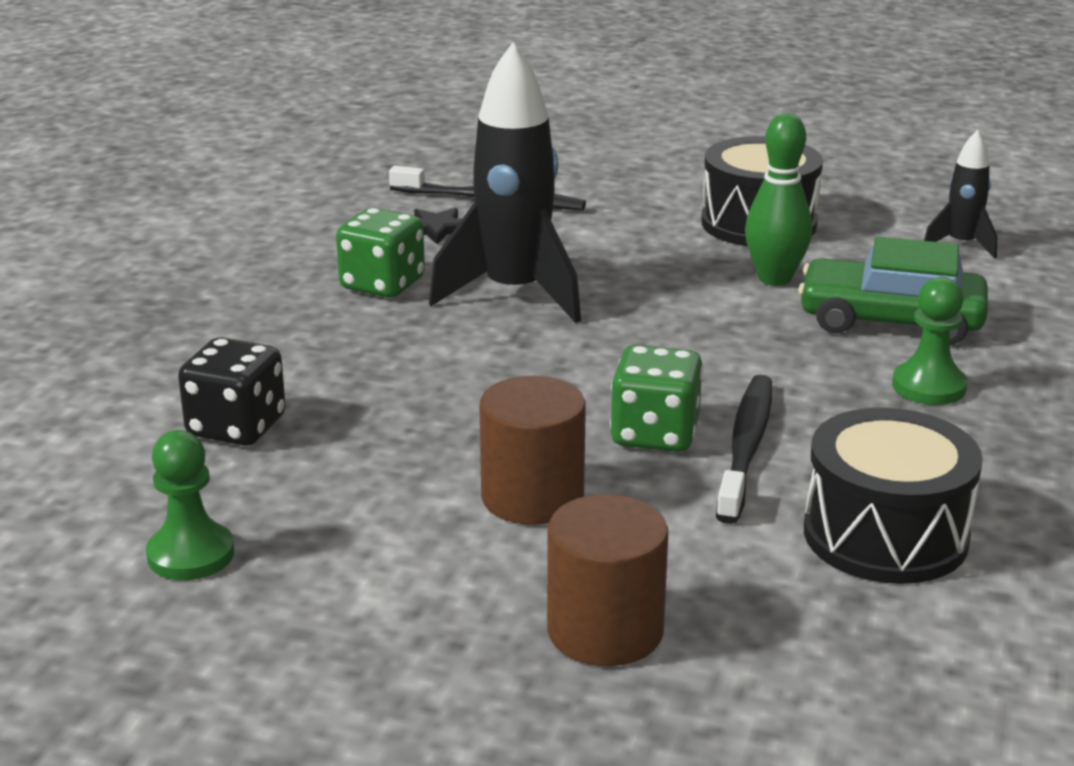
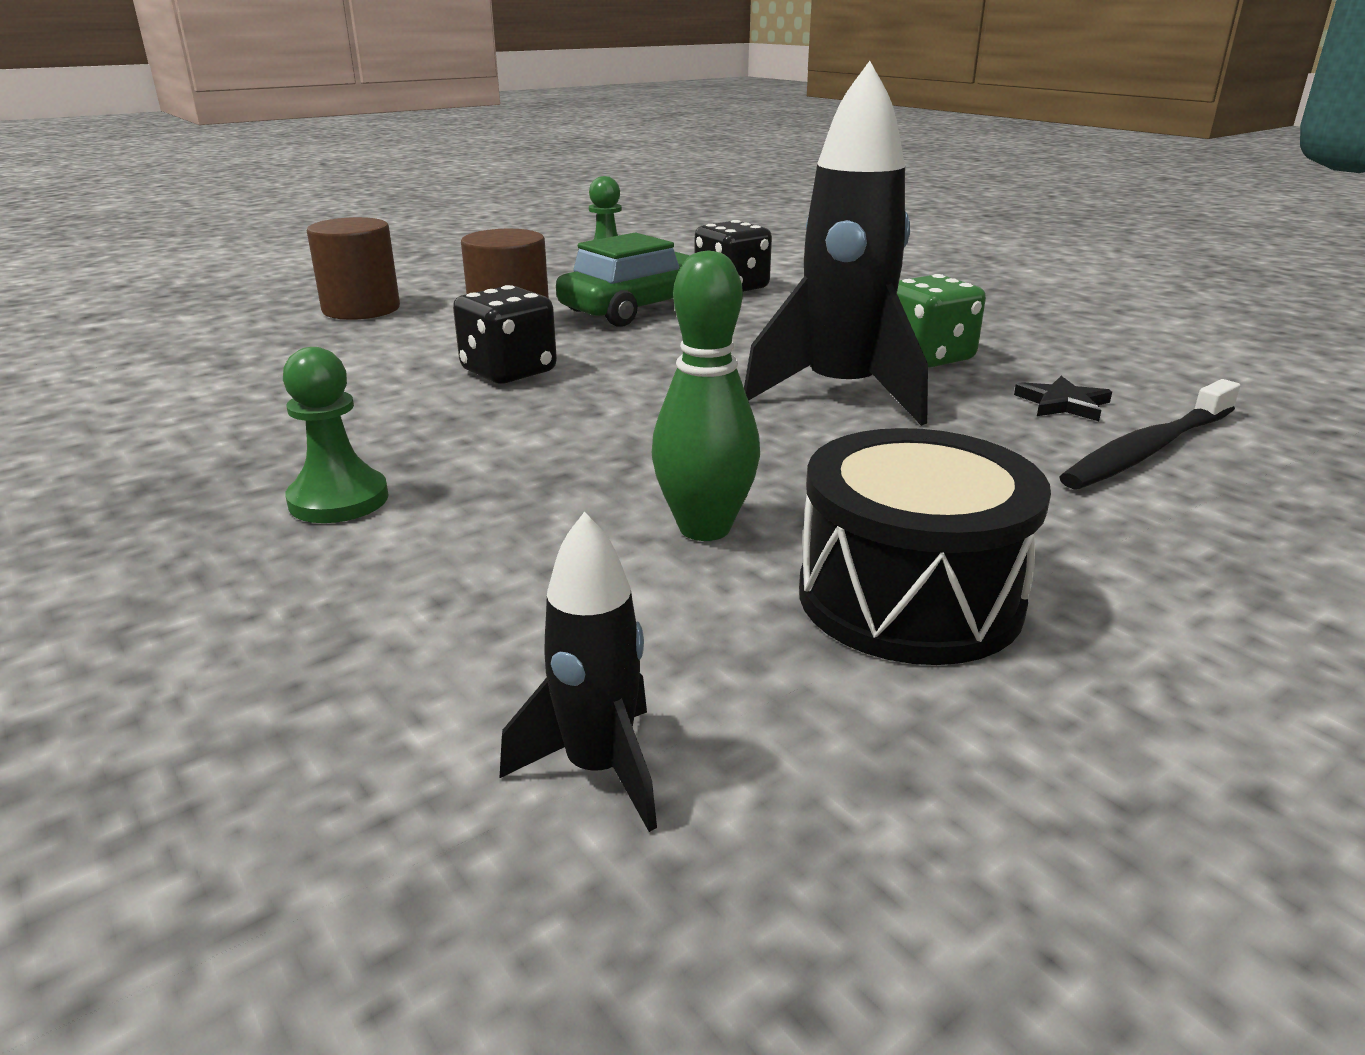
camera: 125 degrees right, 0 degrees up
green dice [610,345,703,452] -> black dice [453,285,557,384]
black toothbrush [716,375,772,524] -> none
green car [798,237,988,345] -> green car moved to [556,232,690,327]
black drum [804,408,983,584] -> none

